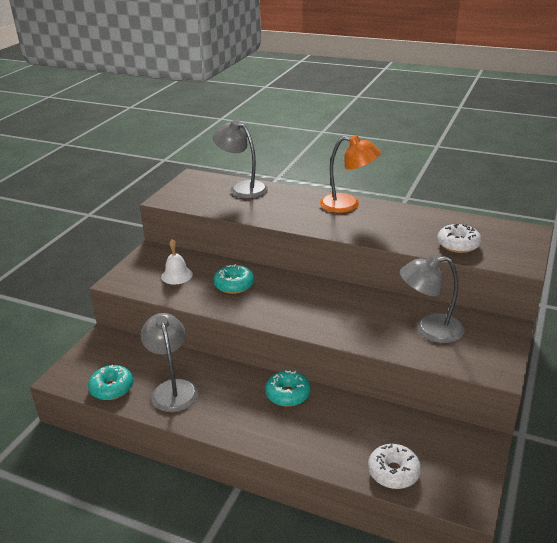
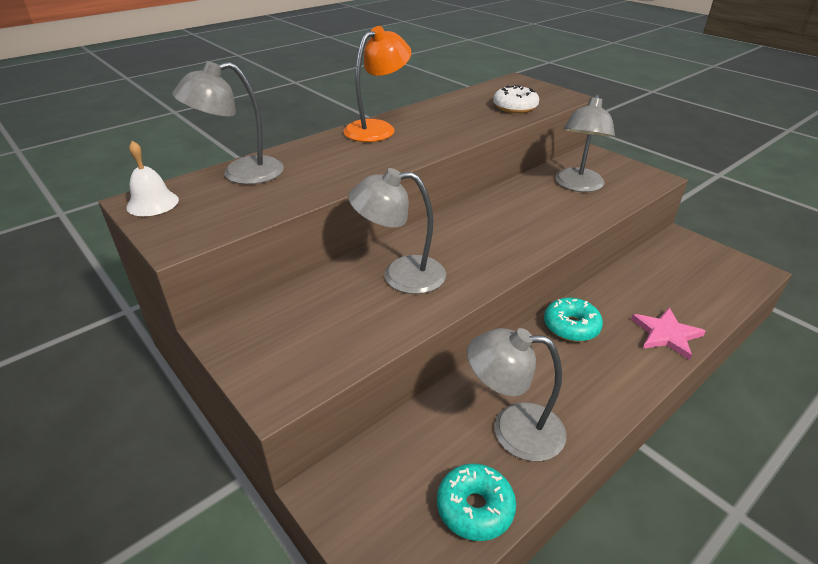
camera: 65 degrees left, 5 degrees up
white bell [161,239,193,284] -> white bell moved to [126,141,179,216]
turquoise donut [214,264,254,294] -> grey lamp [348,168,446,294]
white donut [368,443,421,489] -> none
none -> pink star [631,308,706,360]

